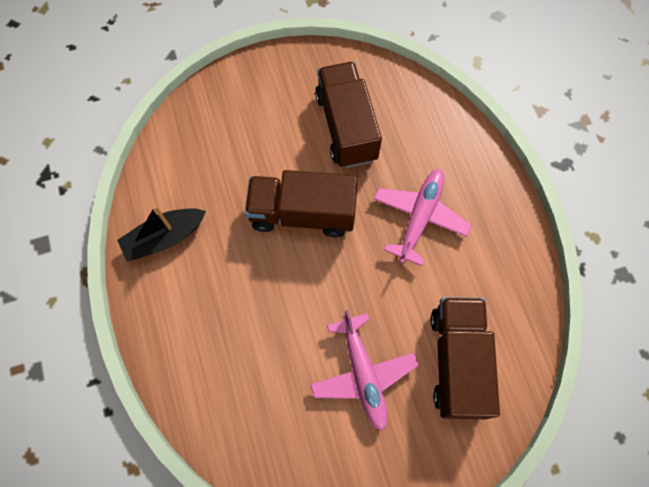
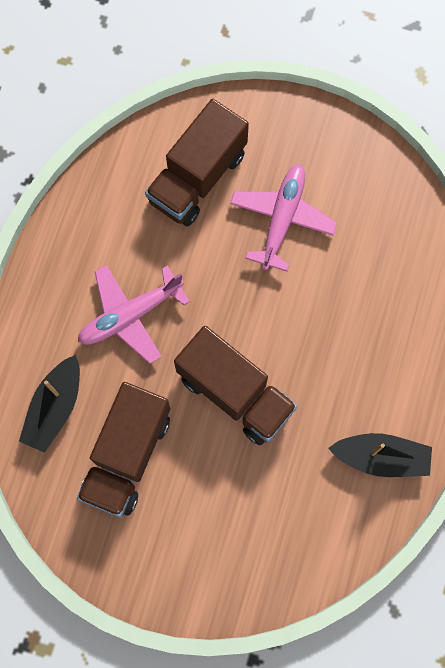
camera: 145 degrees left, 5 degrees up
none -> black boat [19,355,80,453]

